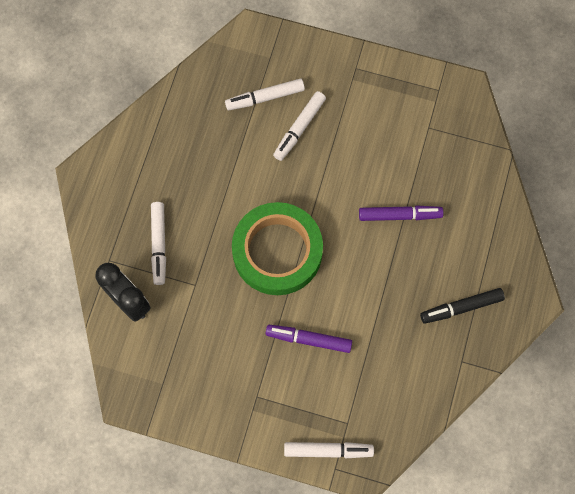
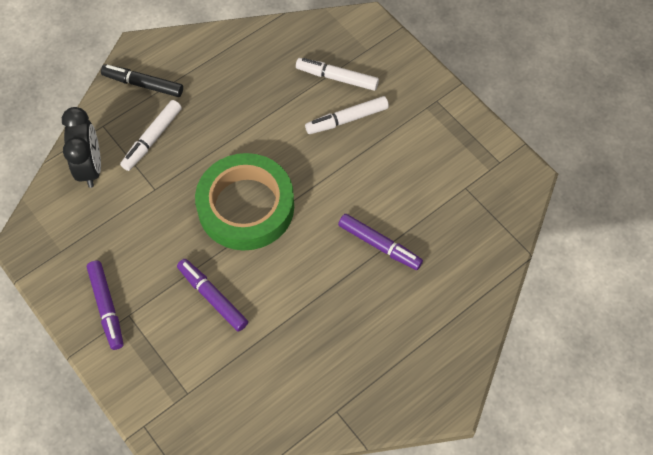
camera: 35 degrees right, 10 degrees down
white marker [284,442,374,458] -> none
black marker [420,288,505,324] -> black marker moved to [101,64,183,97]
none -> purple marker [87,261,124,350]

